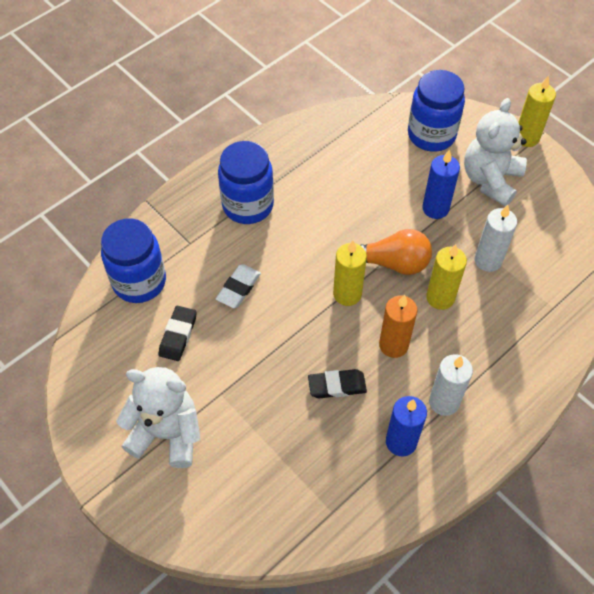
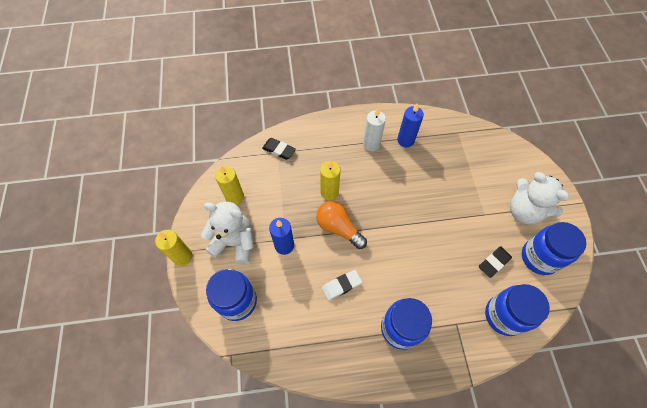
camera: 145 degrees left, 5 degrees up
white eraser [216,264,261,308] -> white eraser moved to [322,270,362,301]
black eraser [308,369,367,398] -> black eraser moved to [262,138,296,160]
yellow candle [333,240,367,306] -> yellow candle moved to [215,166,244,205]
orange candle [379,295,417,358] -> none
white teddy bear [464,98,527,206] -> white teddy bear turned 135 degrees counterclockwise [201,201,254,264]
white candle [474,205,517,272] -> none
none -> blue jar [522,222,586,275]

